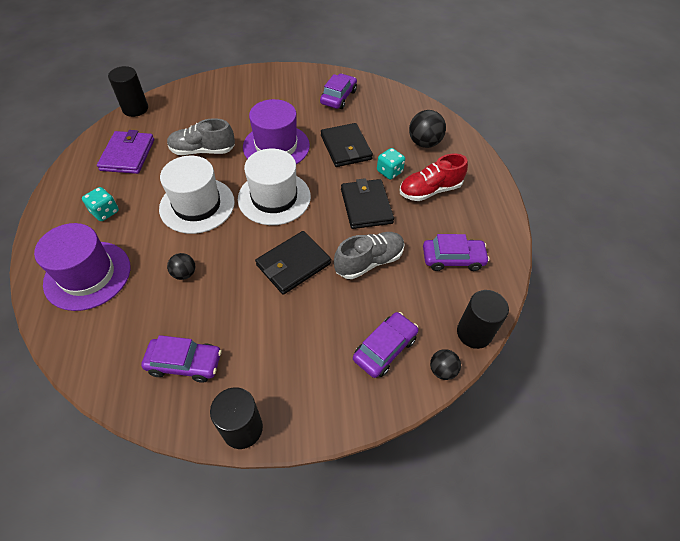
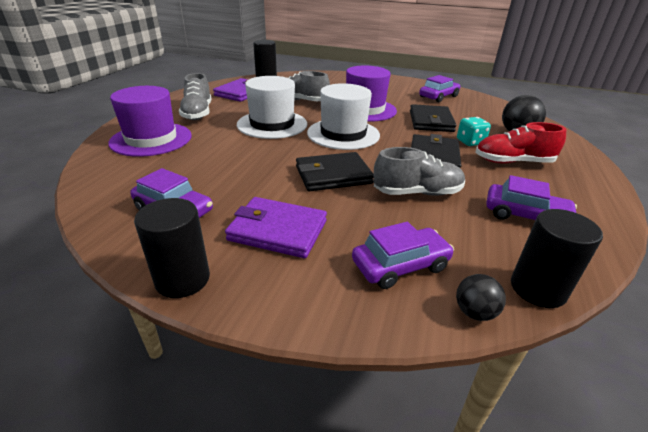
camera: 25 degrees right, 20 degrees down
turquoise dice [82,187,119,221] -> grey shoe [179,73,212,120]
black ball [167,253,195,280] -> none
none -> purple wallet [225,197,327,258]

